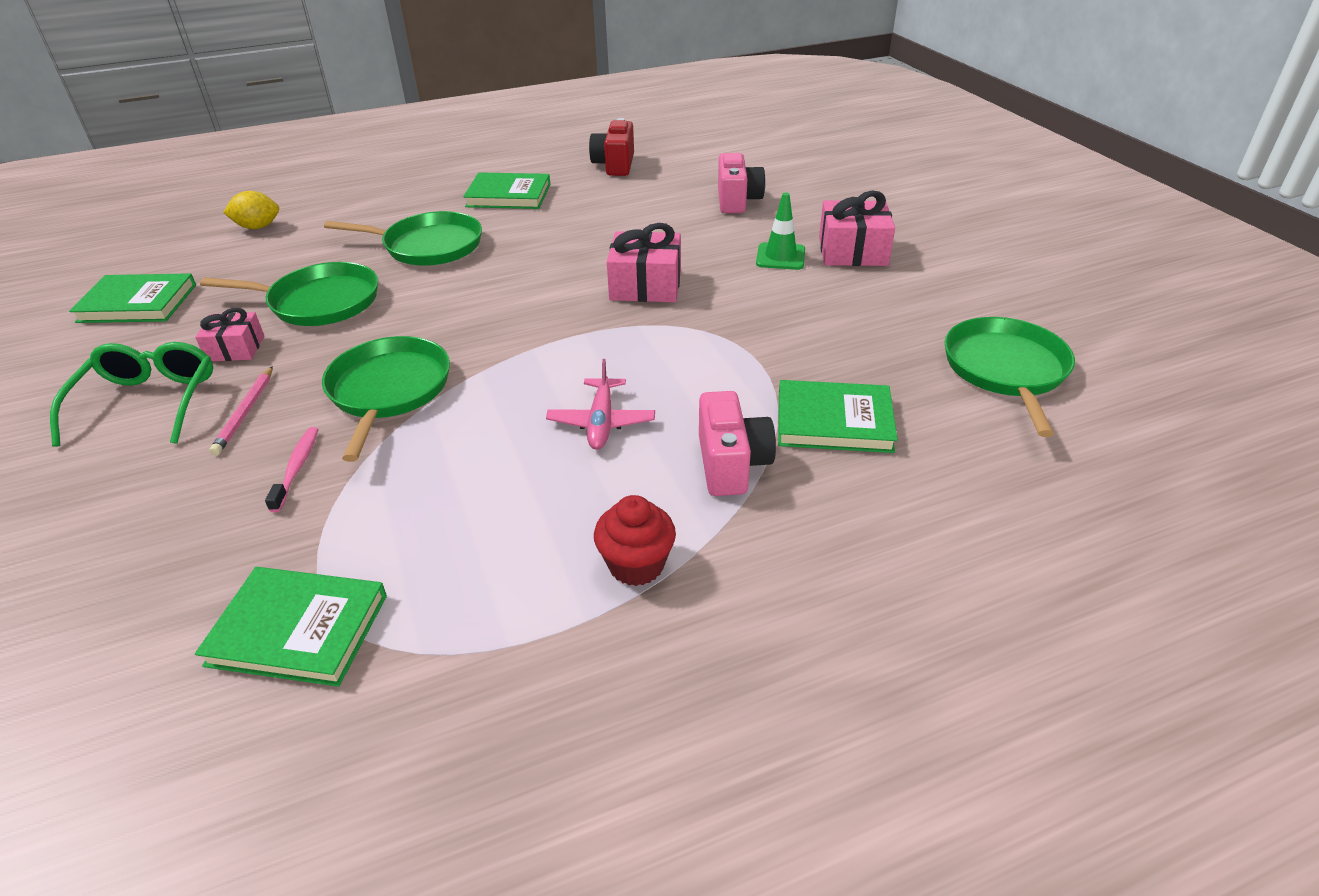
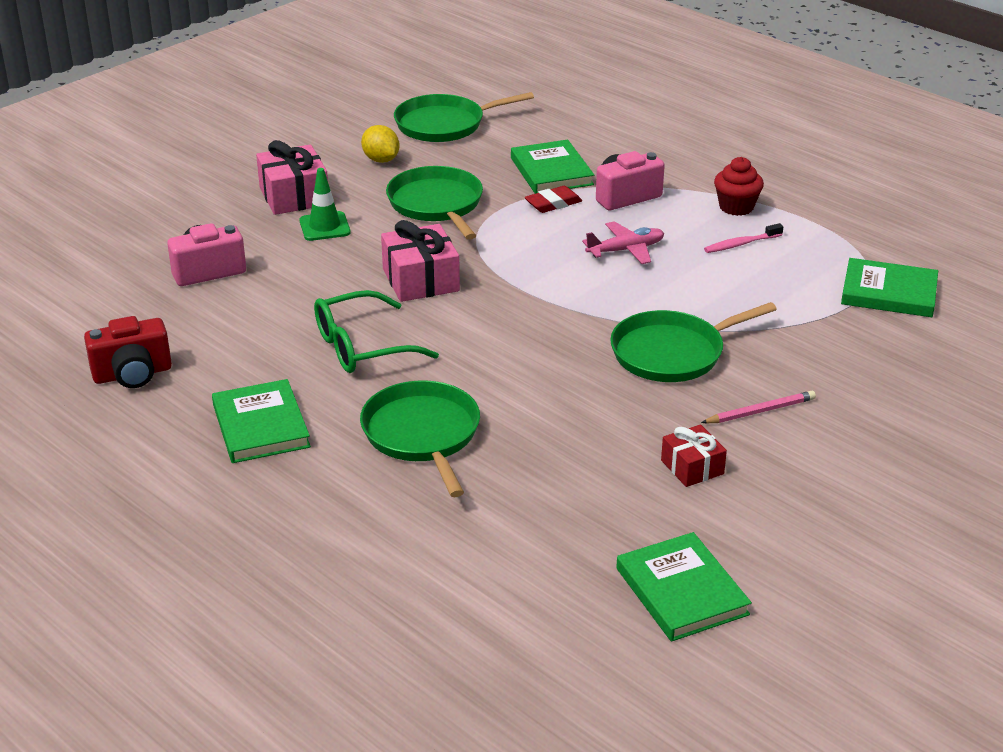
camera: 115 degrees left, 5 degrees down
green glasses [50,342,213,447] -> green glasses moved to [314,290,439,373]
pink gift [195,308,264,361] -> red gift [661,424,727,487]
green book [195,567,387,687] -> green book turned 60 degrees counterclockwise [841,258,938,317]
green pan [200,262,378,326] -> green pan moved to [386,166,483,240]
yellow lemon [223,191,279,229] -> yellow lemon moved to [361,125,400,163]
pink toothbrush [265,427,319,512] -> pink toothbrush moved to [704,223,783,253]
none -> red eraser [524,186,582,213]

